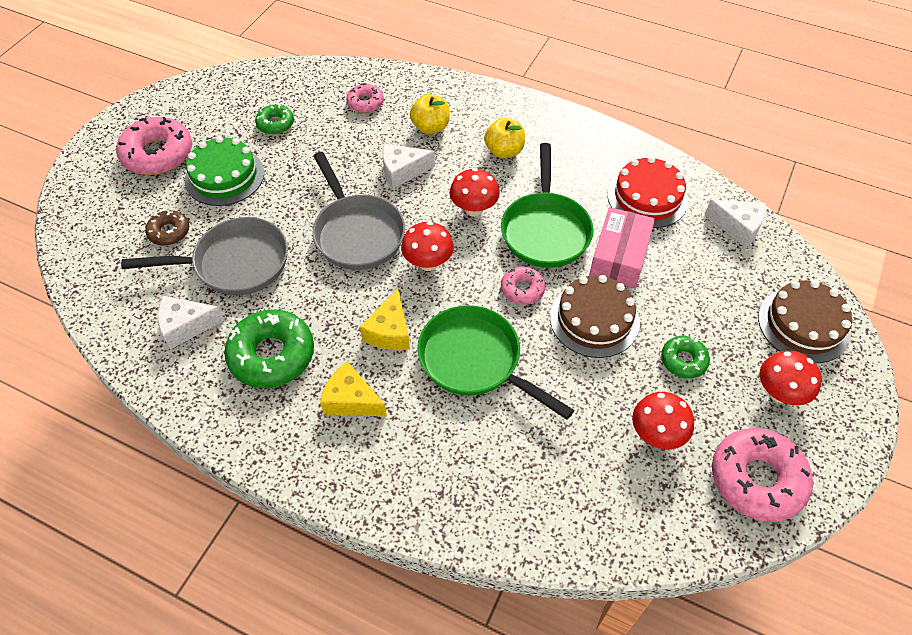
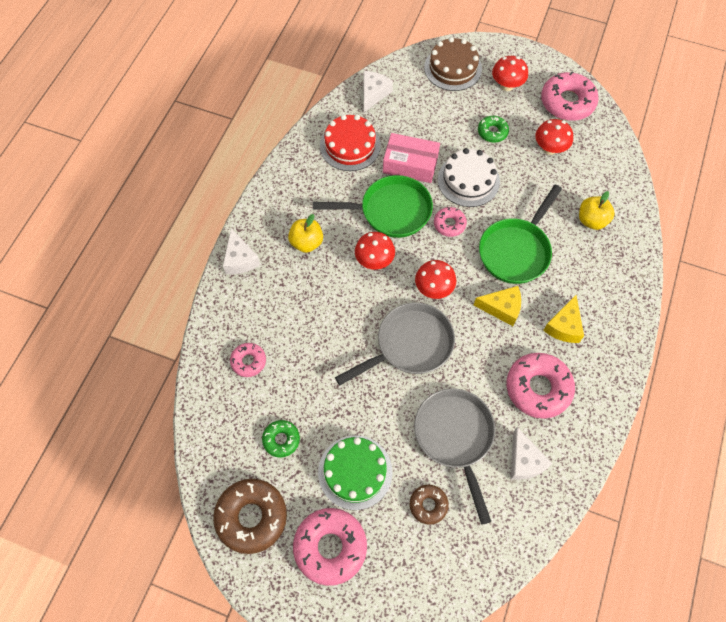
camera: 95 degrees left, 10 degrees up
green donut [224,309,314,388] -> pink donut [506,353,575,419]
white cheese [383,144,435,188] -> white cheese moved to [223,228,260,274]
yellow apple [410,94,450,134] -> yellow apple moved to [579,191,615,230]
brown cake [550,275,640,358] -> white cake [438,148,500,207]
none -> brown donut [213,479,287,554]

